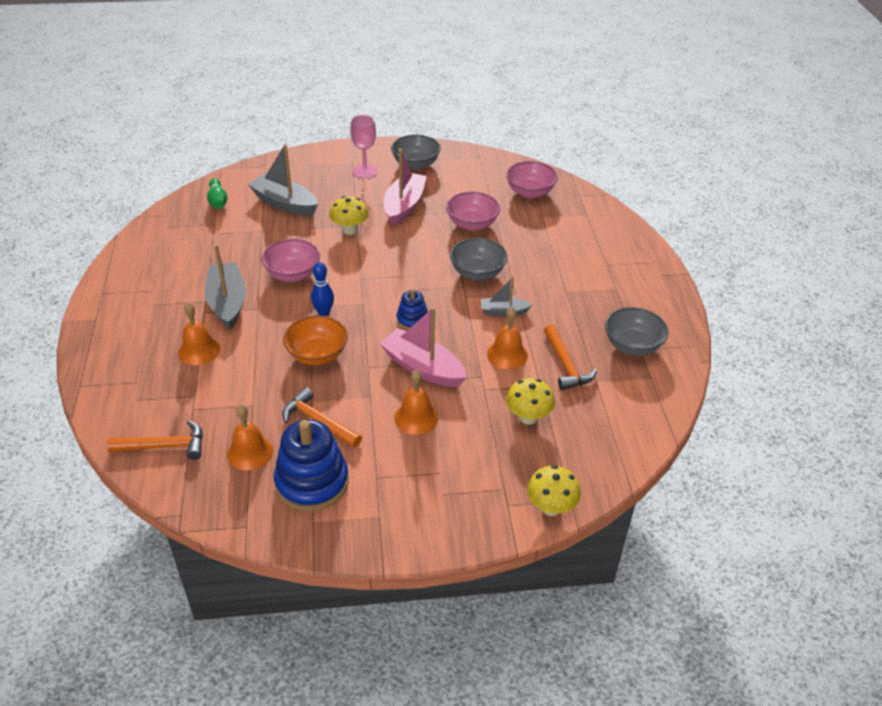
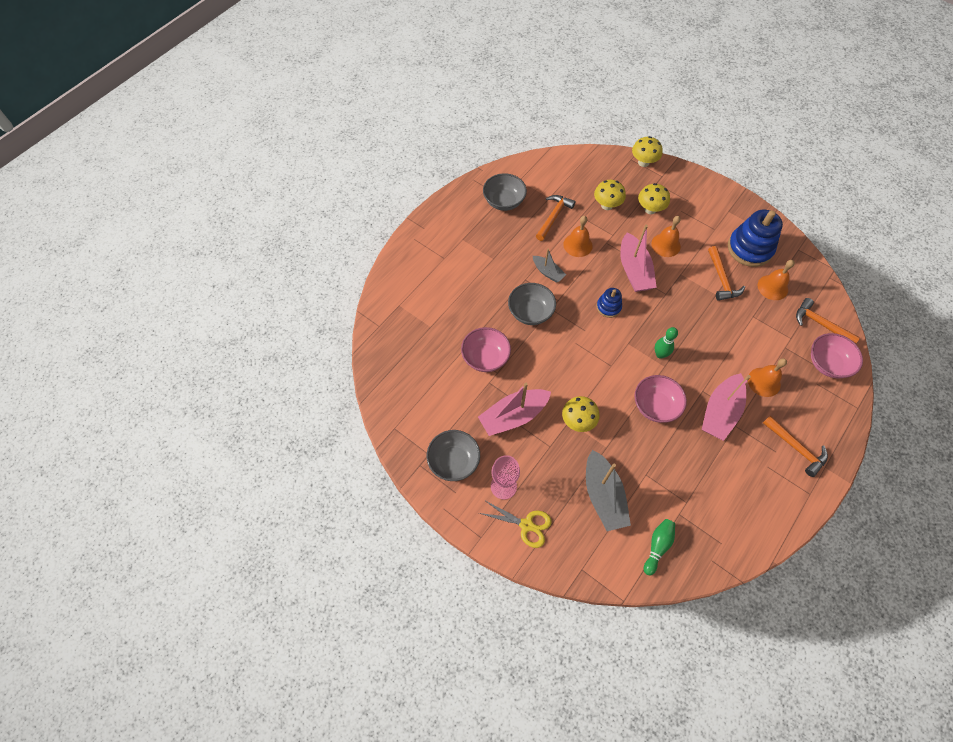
camera: 135 degrees left, 20 degrees up
grey boat [205,244,246,330] -> pink boat [702,373,751,441]
orange bowl [283,315,348,365] -> none
blue bowling pin [311,262,334,316] -> green bowling pin [655,327,678,359]
pink bowl [506,161,558,198] -> pink bowl moved to [811,333,863,378]
none -> yellow scissors [479,500,552,548]
none -> yellow mushroom [638,183,670,214]
none -> orange hammer [763,416,828,477]

